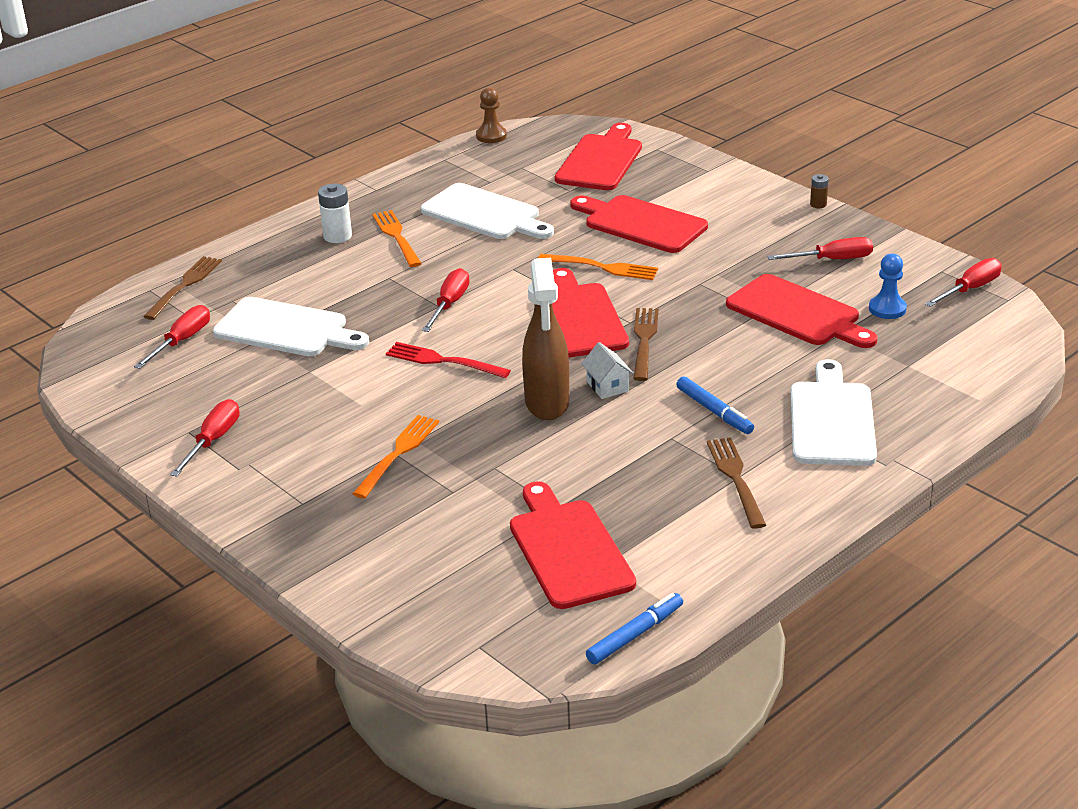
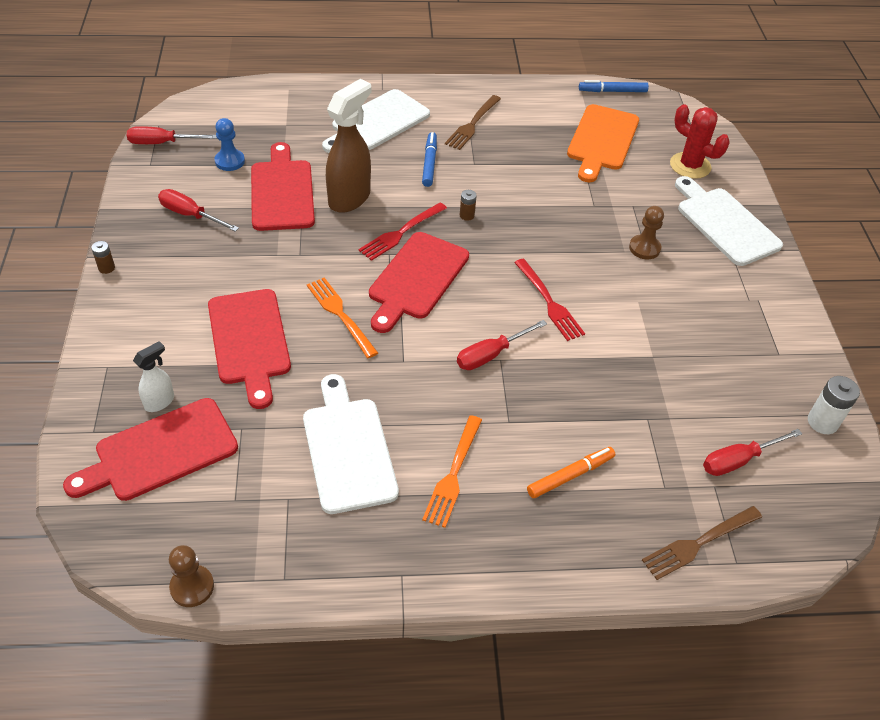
camera: 145 degrees left, 15 degrees up
red screwdriver [170,399,239,477] -> none
white cutting board [213,297,369,356] -> white cutting board moved to [675,176,783,266]
white battery [318,183,352,243] -> white battery moved to [808,376,860,434]
orange fork [353,415,439,499] -> brown pawn [629,206,664,259]
red cutting board [510,481,636,609] -> orange cutting board [567,104,639,182]
brown spray bottle [522,258,569,420] -> brown spray bottle moved to [326,79,371,213]
white house [581,342,634,399] -> brown battery [460,190,477,221]
brown fork [633,308,659,381] -> red fork [358,203,447,261]
none -> white spray bottle [133,341,174,412]
none -> orange marker [527,447,615,498]
none -> red cactus [670,104,730,179]

